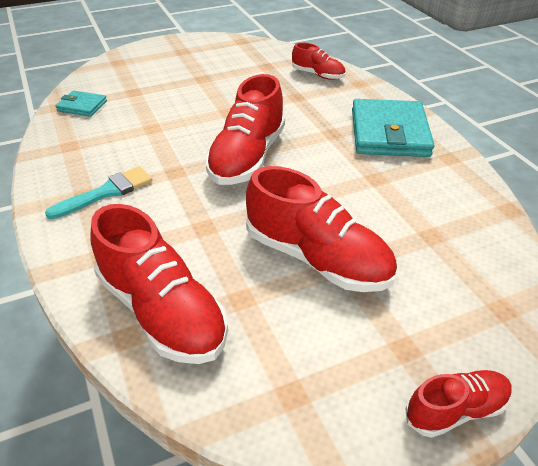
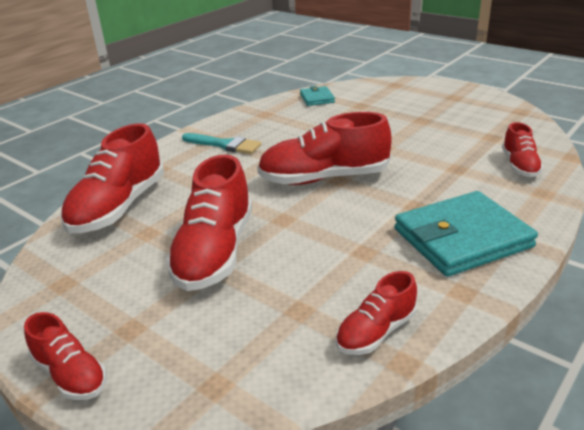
camera: 65 degrees right, 10 degrees down
none -> red shoe [336,271,417,355]

